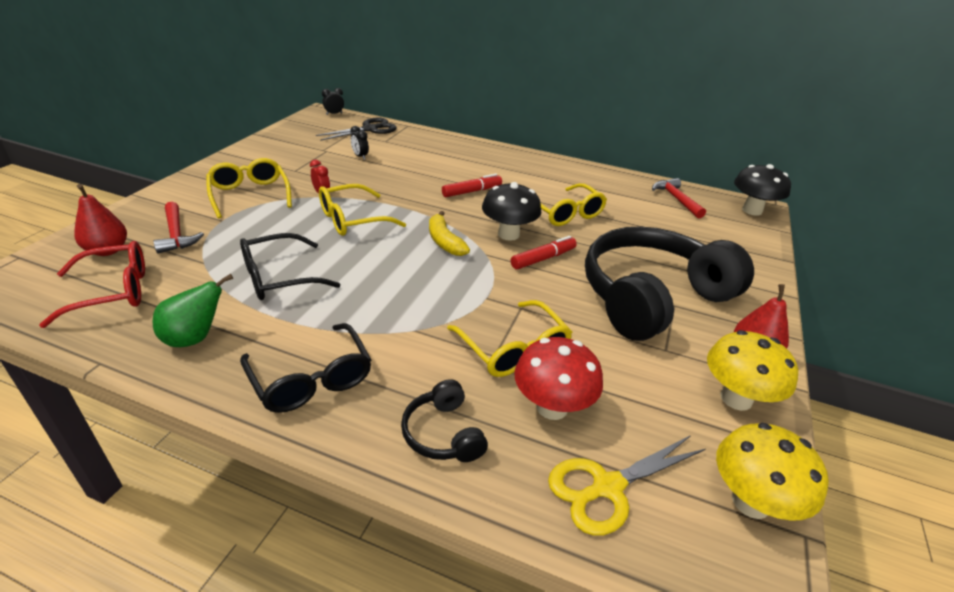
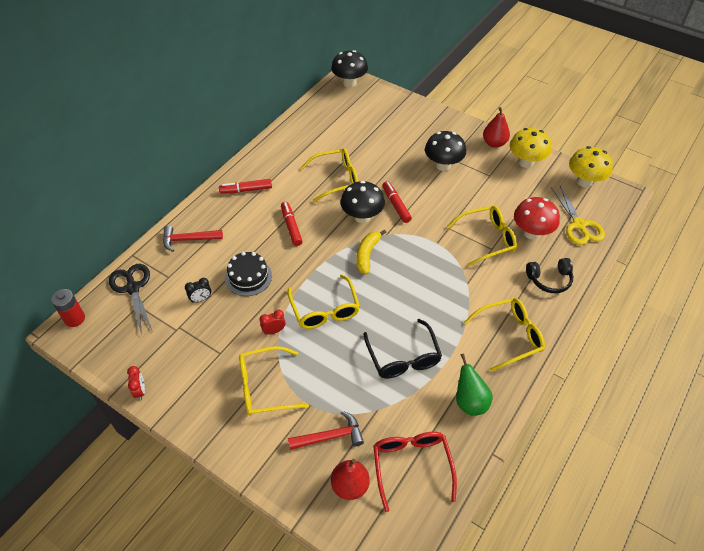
camera: 75 degrees left, 15 degrees up
black glasses [240,323,371,413] -> yellow glasses [464,298,545,372]
black clock [322,88,344,115] -> red battery [51,289,85,327]
yellow banana [429,211,470,256] -> yellow banana turned 120 degrees clockwise [356,230,386,275]
black headphones [585,226,754,341] -> black mushroom [425,131,466,171]
red hammer [652,178,706,219] -> red hammer moved to [163,225,223,252]
none -> red clock [127,366,145,400]
none -> red marker [219,179,272,194]
none -> black cake [225,252,272,296]

